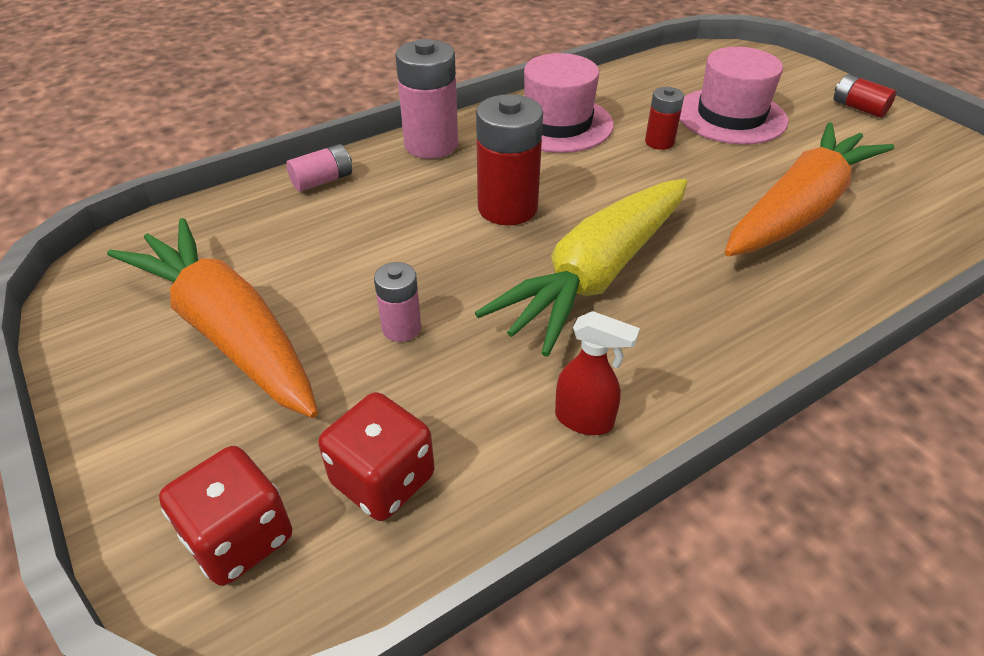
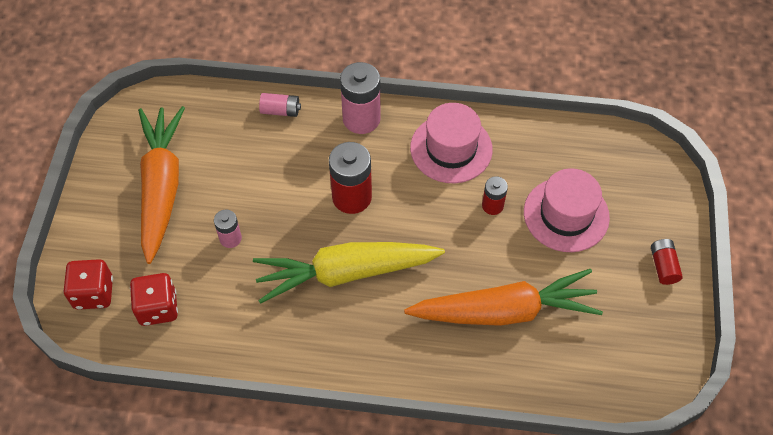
camera: 40 degrees right, 15 degrees up
red spray bottle [555,311,640,435] -> none

